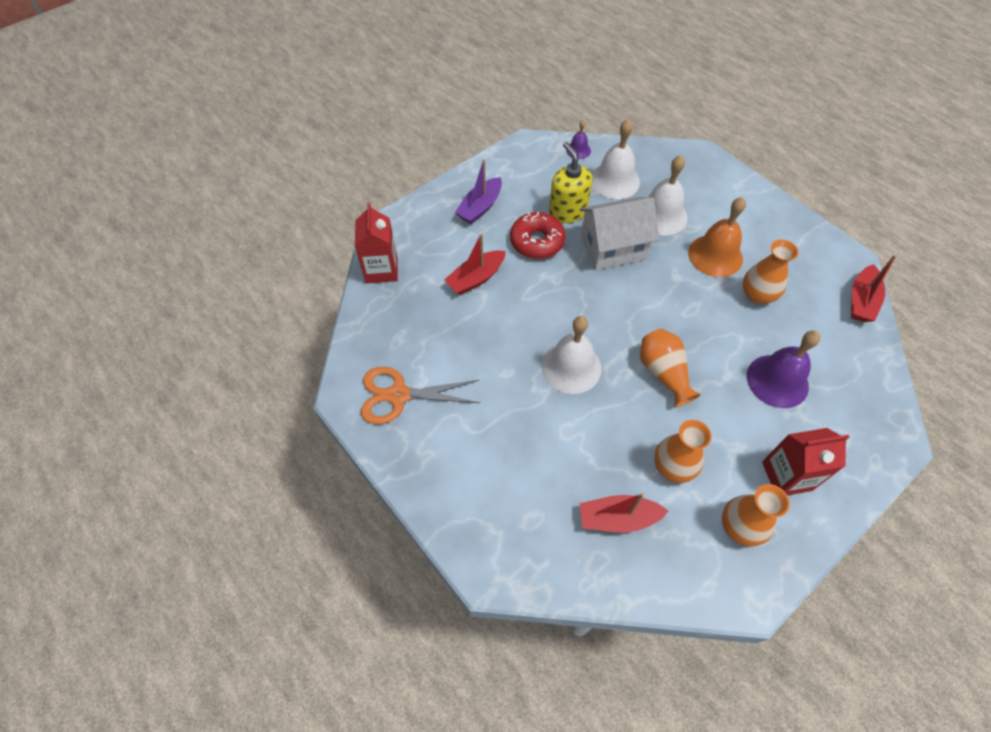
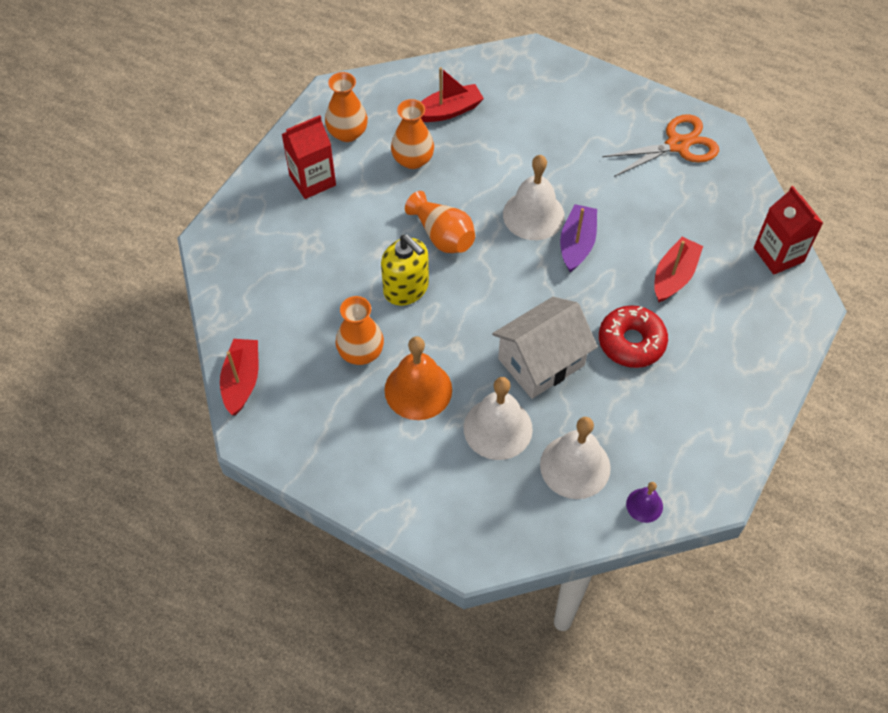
camera: 160 degrees right, 0 degrees up
purple boat [455,159,502,224] -> purple boat moved to [560,204,597,272]
yellow soap dispenser [549,142,592,223] -> yellow soap dispenser moved to [381,235,429,306]
purple bell [747,331,820,408] -> none

